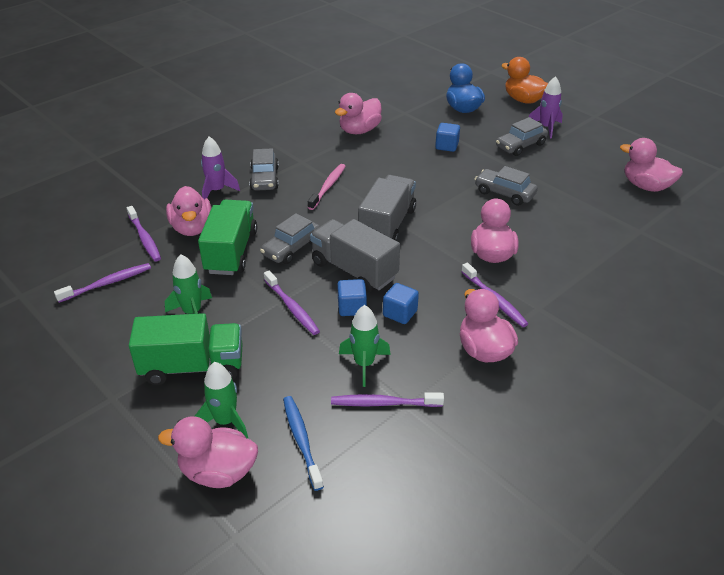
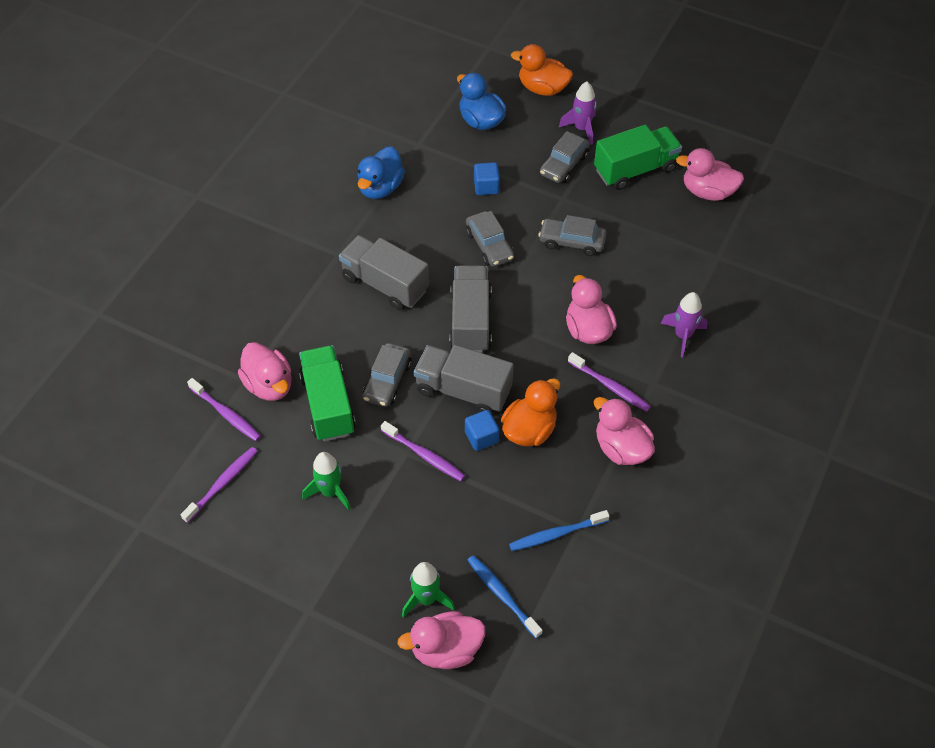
camera: 20 degrees left, 15 degrees up
green truck [129,313,243,385] -> green truck moved to [594,125,682,190]
purple rocket [201,136,240,199] -> purple rocket moved to [661,292,708,357]
grey car [249,148,279,191] -> grey car moved to [466,211,514,267]
pink toothbrush [308,164,345,210] -> grey truck [339,235,429,310]
purple toothbrush [331,392,444,407] -> blue toothbrush [509,510,610,551]
pink duck [335,93,382,134] -> blue duck [358,146,405,199]
green rocket [339,305,391,387] -> none
blue cube [383,283,419,324] -> orange duck [501,378,560,446]

